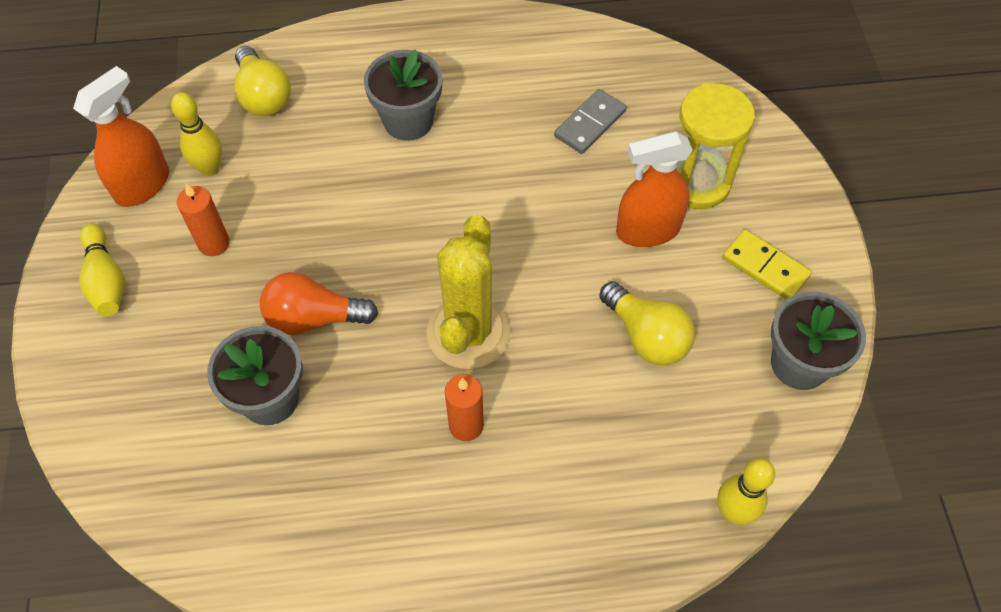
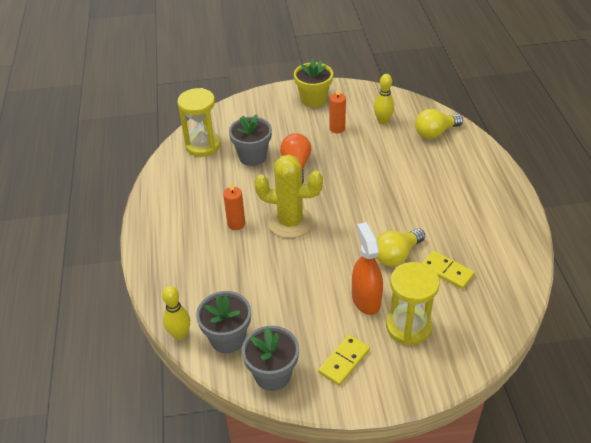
camera: 90 degrees right, 15 degrees down
orange spray bottle [73,66,169,207] -> none
yellow bowling pin [79,223,125,316] -> yellow flower pot [294,58,333,108]
grey flower pot [364,49,443,141] -> grey flower pot moved to [196,291,251,353]
grey domino [554,89,627,154] -> yellow domino [422,251,475,289]
yellow light bulb [599,281,695,365] -> yellow light bulb moved to [376,228,425,266]
none -> yellow hourglass [177,88,221,157]

